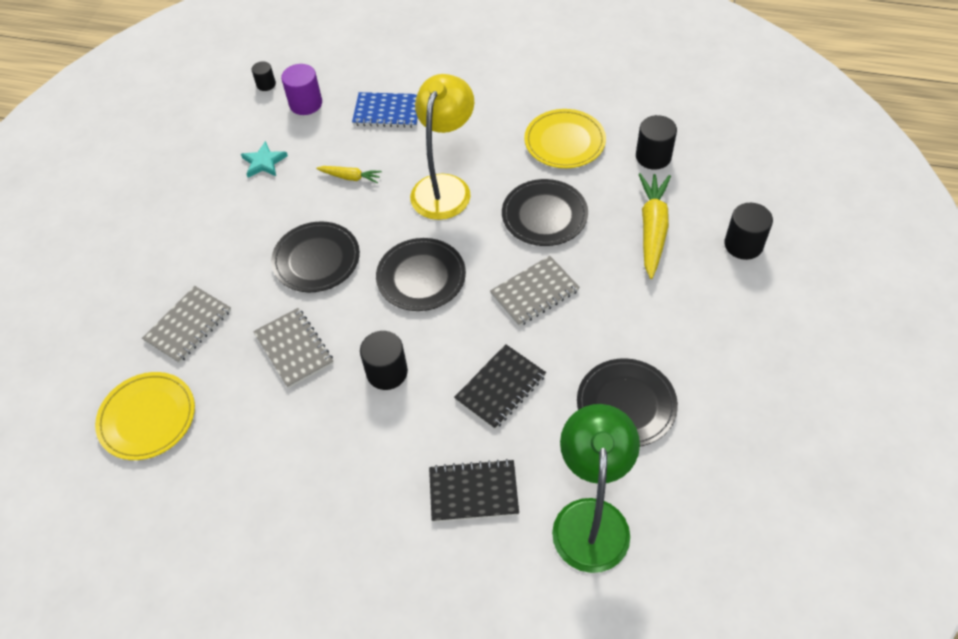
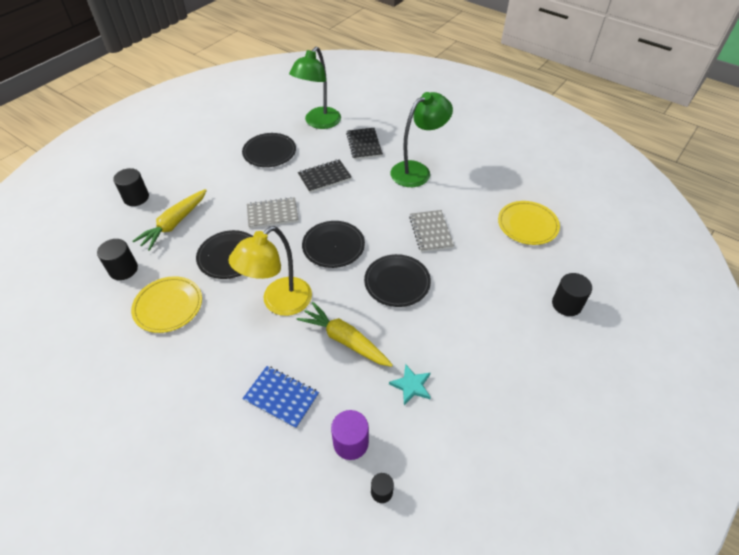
camera: 160 degrees left, 5 degrees down
grey notebook [142,286,231,363] -> none
yellow carrot [316,166,382,183] -> yellow carrot [297,302,393,367], size x1.88
black cylinder [360,331,408,390] -> black cylinder moved to [552,273,592,316]
black notebook [429,459,519,522] -> black notebook turned 60 degrees clockwise [346,128,383,160]
none -> green lamp [391,92,453,187]

